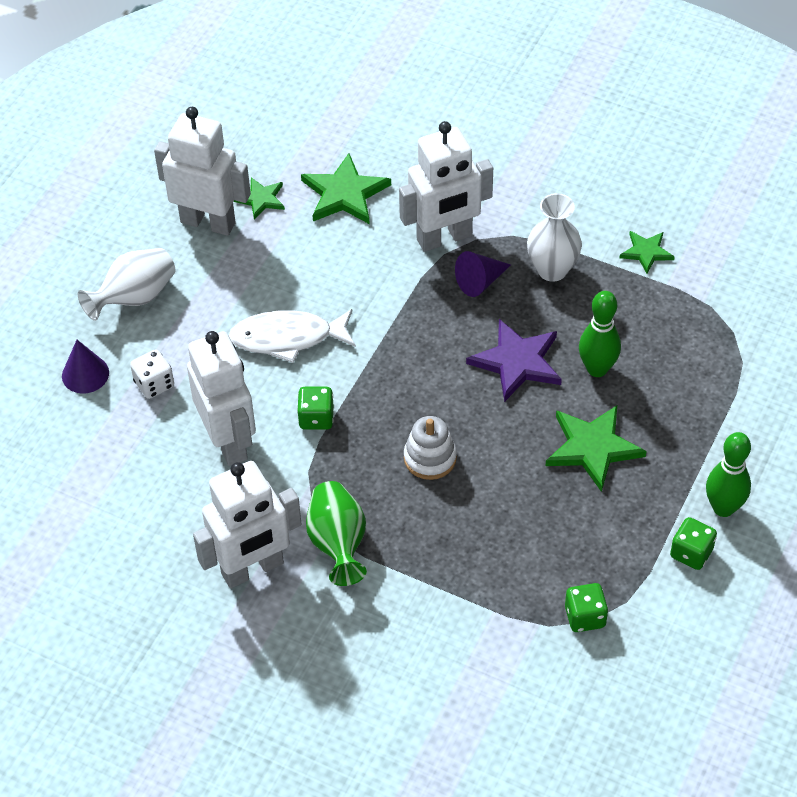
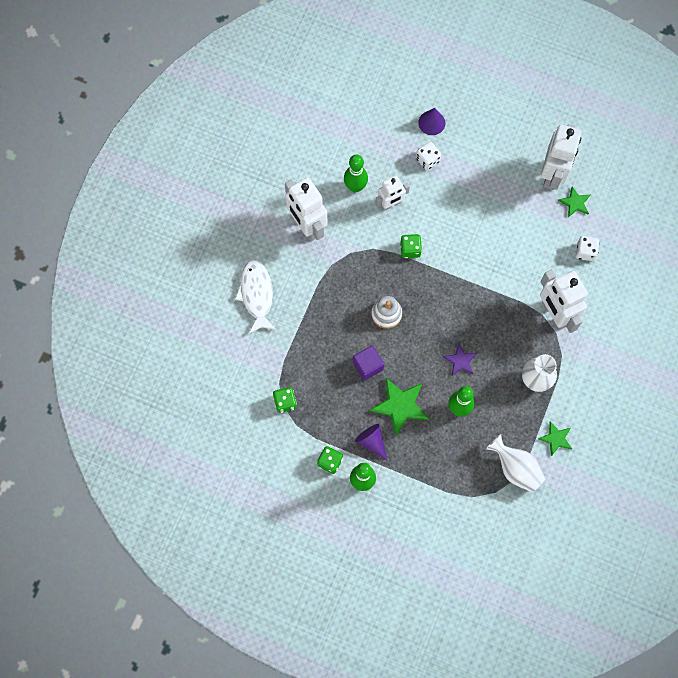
camera: 85 degrees right, 20 degrees up
white vase [78,248,175,321] -> white vase moved to [486,434,545,492]
white robot [187,331,256,466] -> white robot [375,176,410,211], size x0.61
white fish [229,309,356,363] -> white fish moved to [235,260,276,334]
green star [301,153,391,224] -> white dice [576,236,600,261]
green vase [306,481,367,586] -> none
purple cone [455,251,511,297] -> purple cone moved to [355,424,388,461]
purple star [466,319,562,402] -> purple star [443,343,477,376], size x0.58
none -> green bowling pin [344,155,368,192]
none -> purple cube [353,345,384,381]

